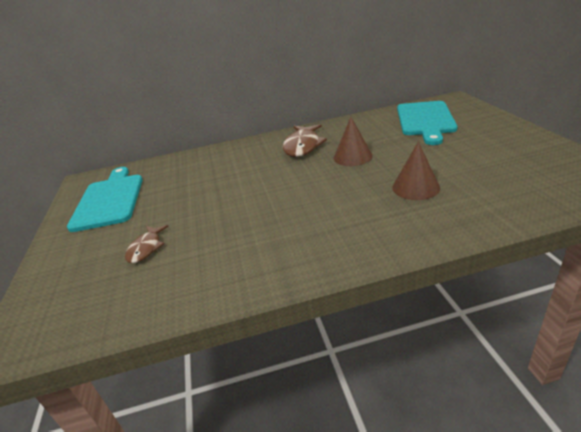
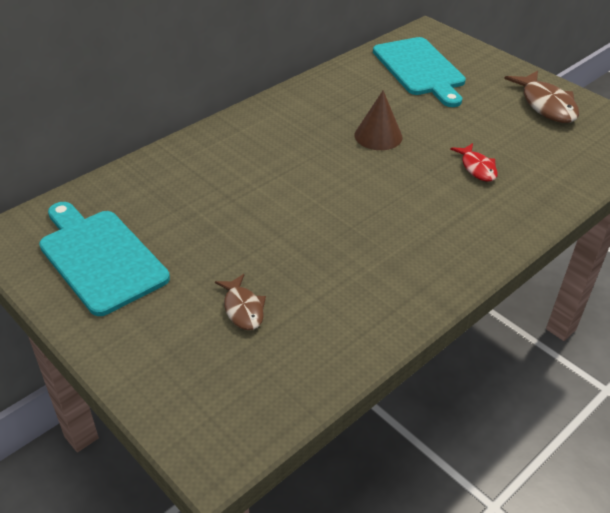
camera: 35 degrees left, 10 degrees up
brown fish [283,124,327,157] -> brown fish moved to [504,71,579,123]
brown cone [392,141,440,200] -> red fish [450,143,498,182]

